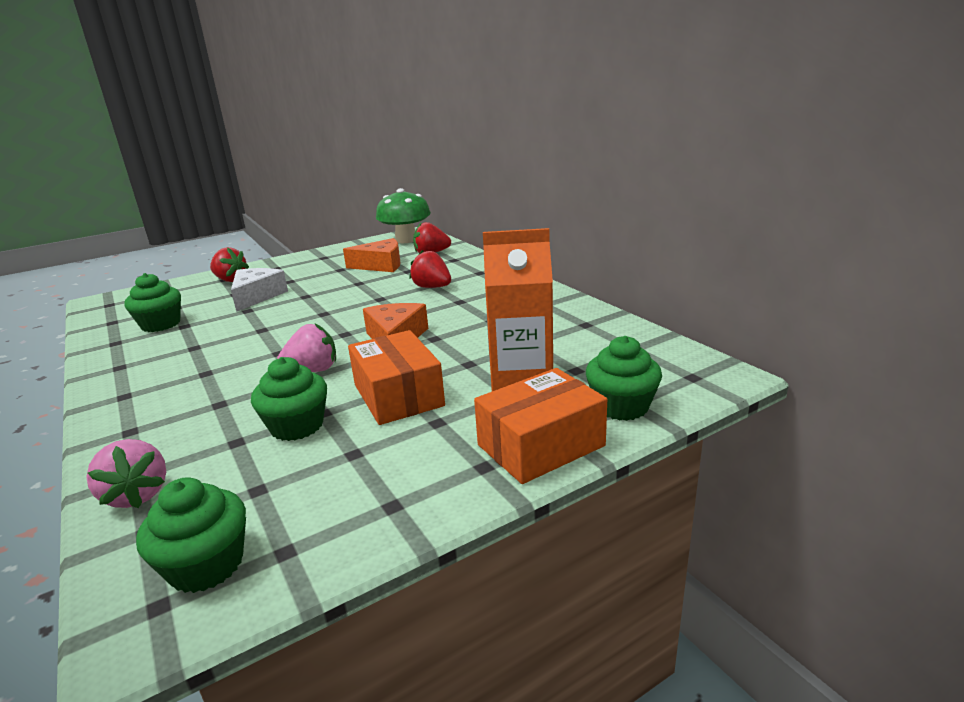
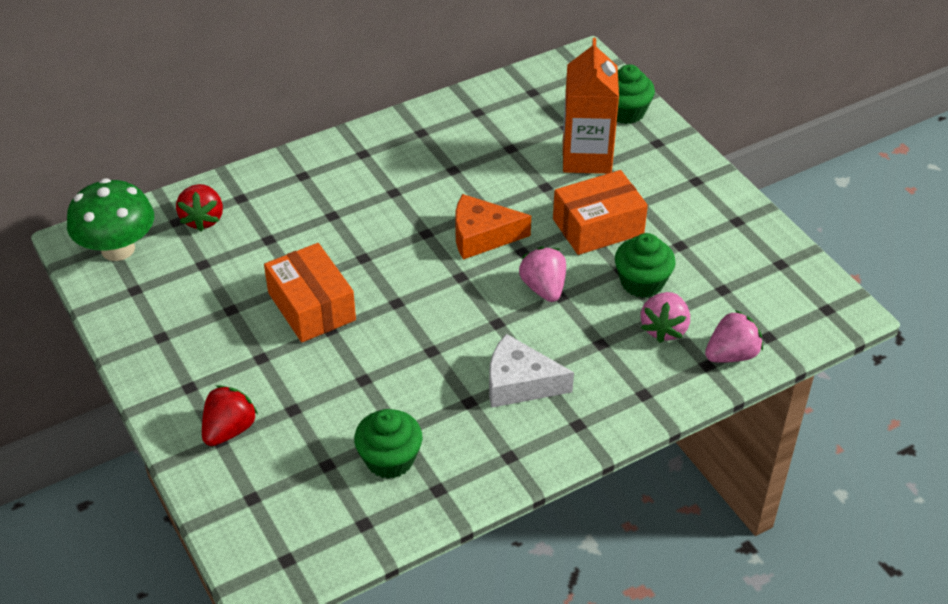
camera: 90 degrees left, 20 degrees up
green cupcake [136,477,246,593] -> none
white cheese [231,268,288,312] -> white cheese moved to [489,334,574,408]
orange cheese [343,238,400,272] -> none
red strawberry [409,250,451,288] -> none
orange box [474,368,607,484] -> orange box moved to [264,243,356,342]
none -> pink strawberry [641,292,690,343]

